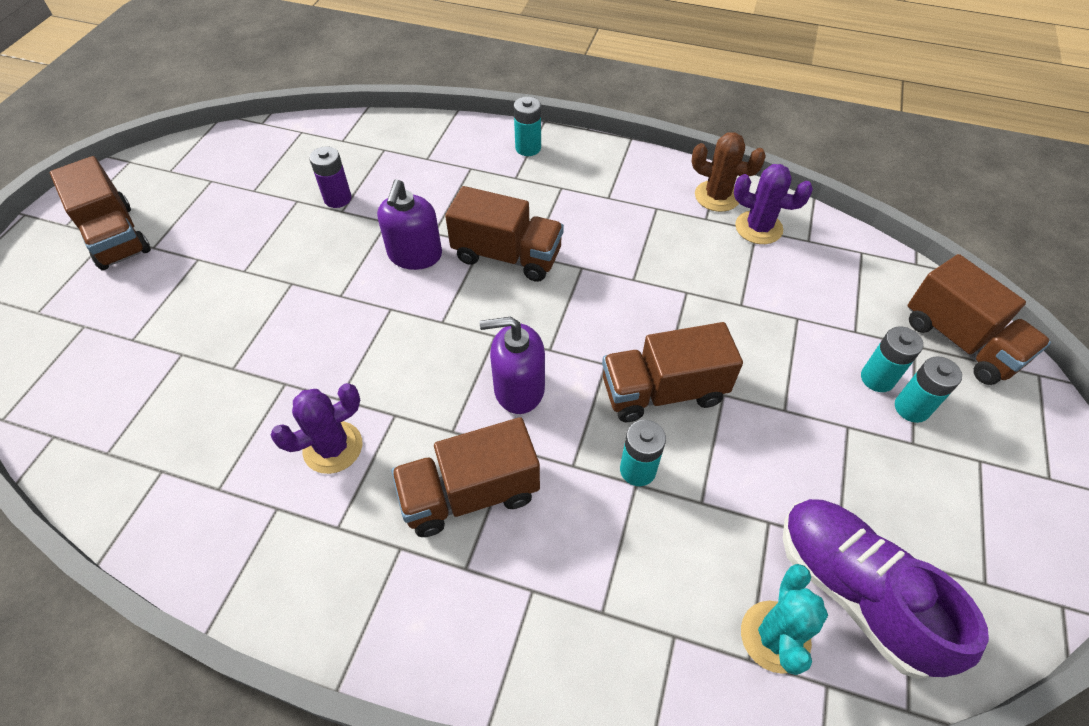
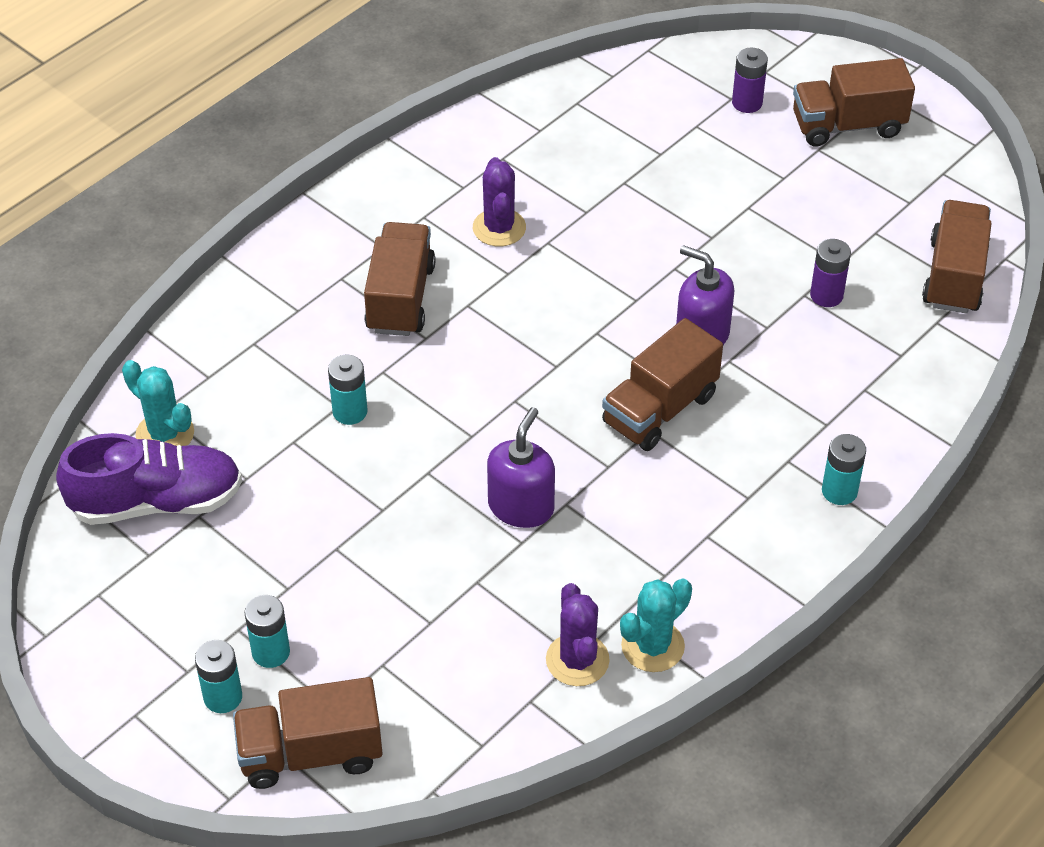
camera: 115 degrees right, 5 degrees down
purple soap dispenser [480,317,545,414] -> purple soap dispenser moved to [487,407,555,528]
brown truck [602,322,743,422] -> brown truck moved to [922,200,992,314]
brown cactus [692,132,766,212] -> turquoise cactus [620,578,692,672]
purple cactus [734,164,813,244] -> purple cactus turned 60 degrees counterclockwise [546,583,610,686]
turquoise battery [861,327,923,392] -> turquoise battery moved to [195,640,242,713]
none -> purple battery [732,48,768,113]

